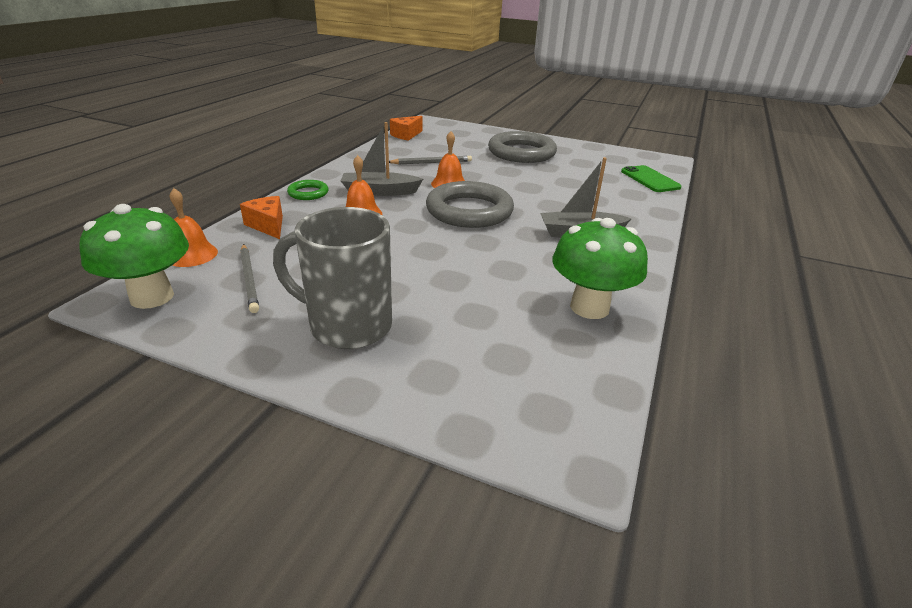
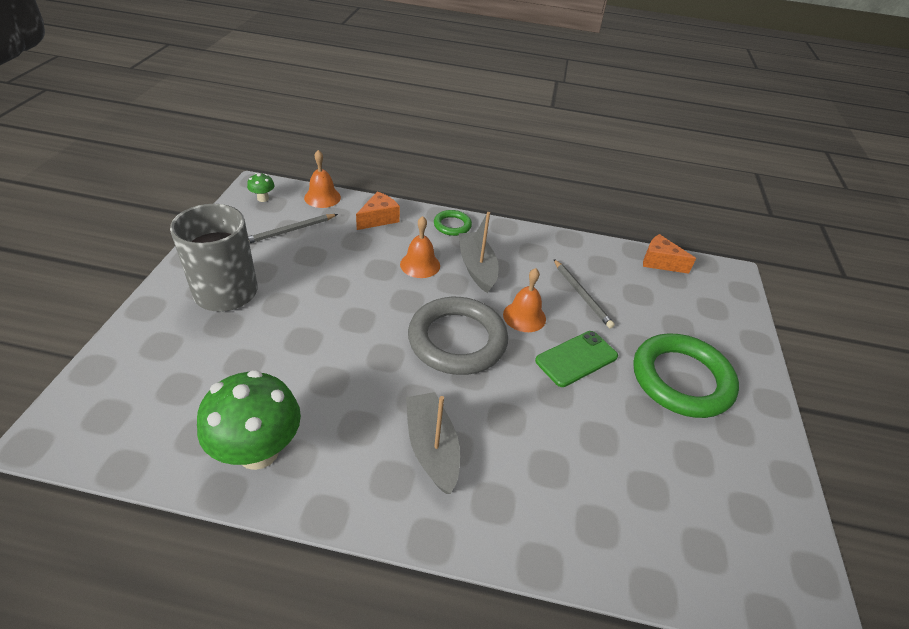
camera: 75 degrees right, 10 degrees up
green mushroom [80,204,189,309] -> green mushroom [247,173,275,202], size x0.43
grey ring [488,131,557,163] -> green ring [633,333,739,418]
green phone [621,165,682,192] -> green phone moved to [535,331,618,387]

